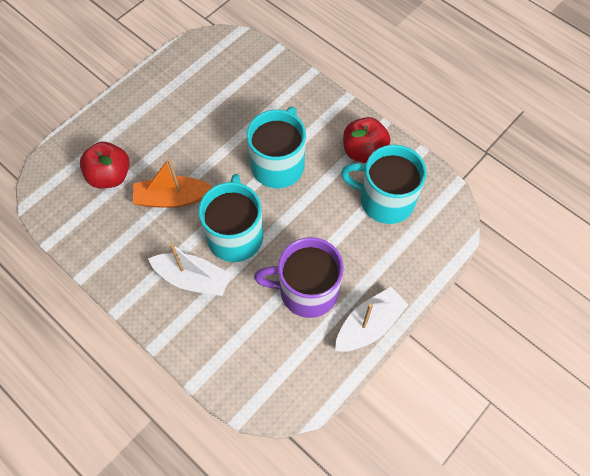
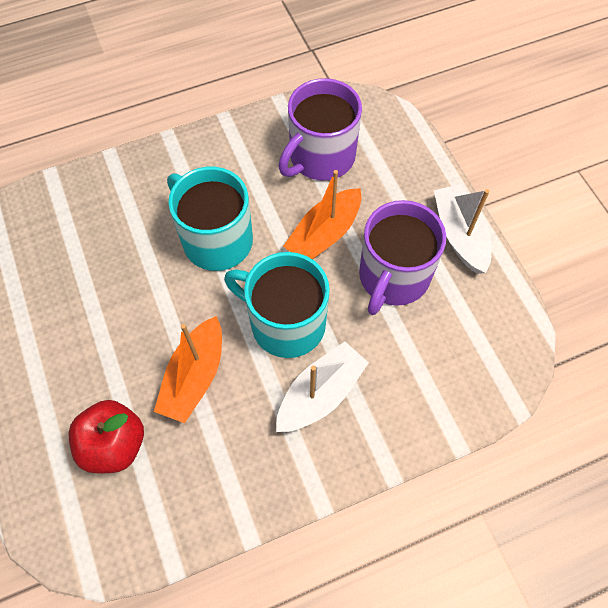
camera: 65 degrees left, 0 degrees up
turquoise mug [341,145,427,224] -> purple mug [278,78,362,180]
red apple [343,117,390,163] -> none
none -> orange boat [283,170,361,260]

